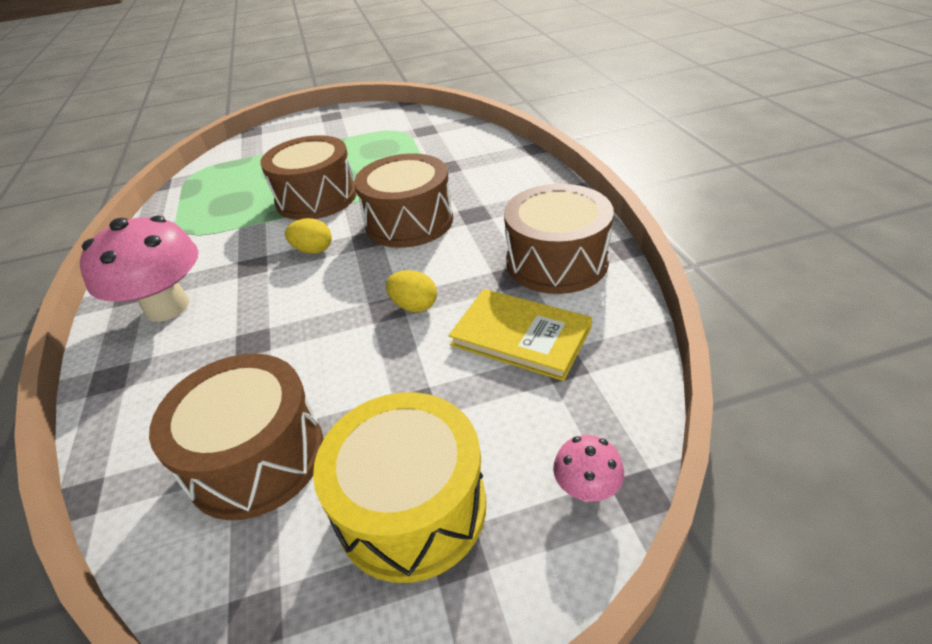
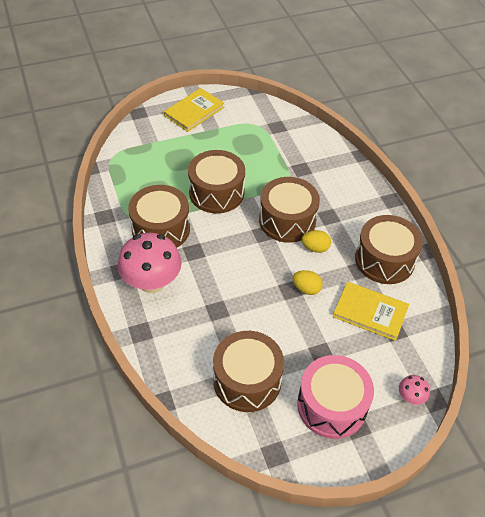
camera: 10 degrees left, 10 degrees up
yellow egg [285,218,332,254] -> yellow egg moved to [302,230,331,253]
yellow drum [313,392,486,583] -> pink drum [297,355,374,439]
none -> brown drum [128,185,190,247]
none -> yellow book [164,88,224,132]

